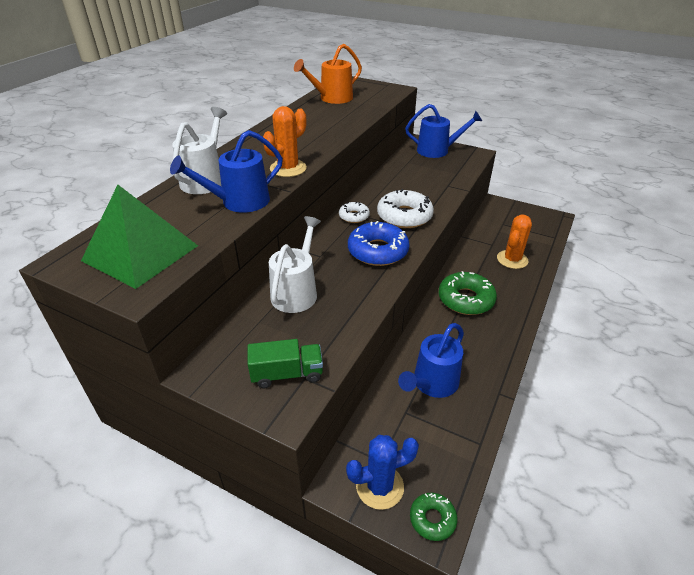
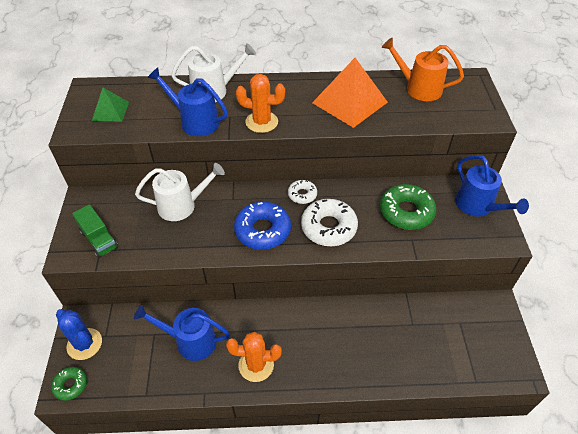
camera: 60 degrees right, 10 degrees up
green pyramid [81,185,198,289] -> green pyramid [92,88,129,122], size x0.55
green donut [439,271,497,315] -> green donut moved to [380,184,436,230]
orange cactus [497,215,532,269] -> orange cactus moved to [226,332,282,382]
none -> orange pyramid [312,58,388,128]

